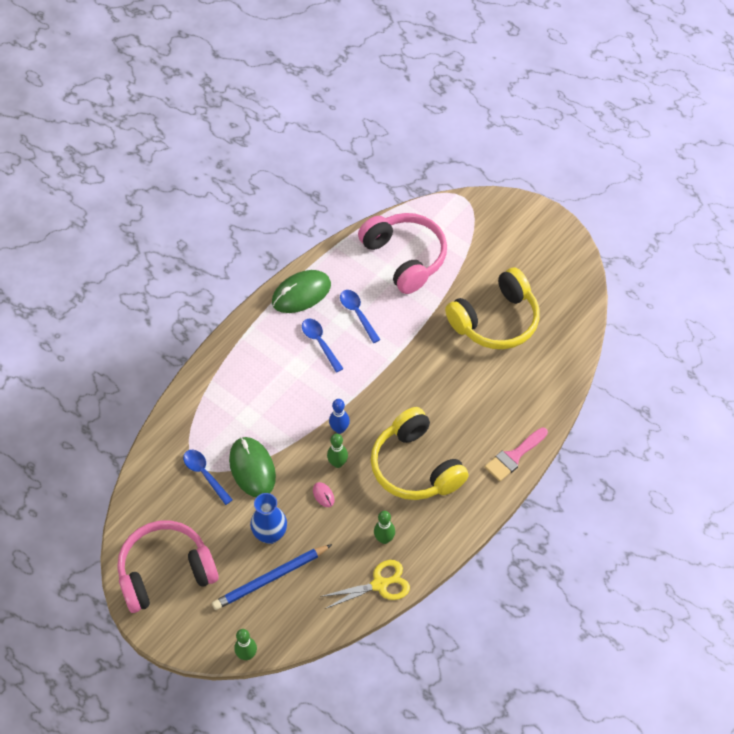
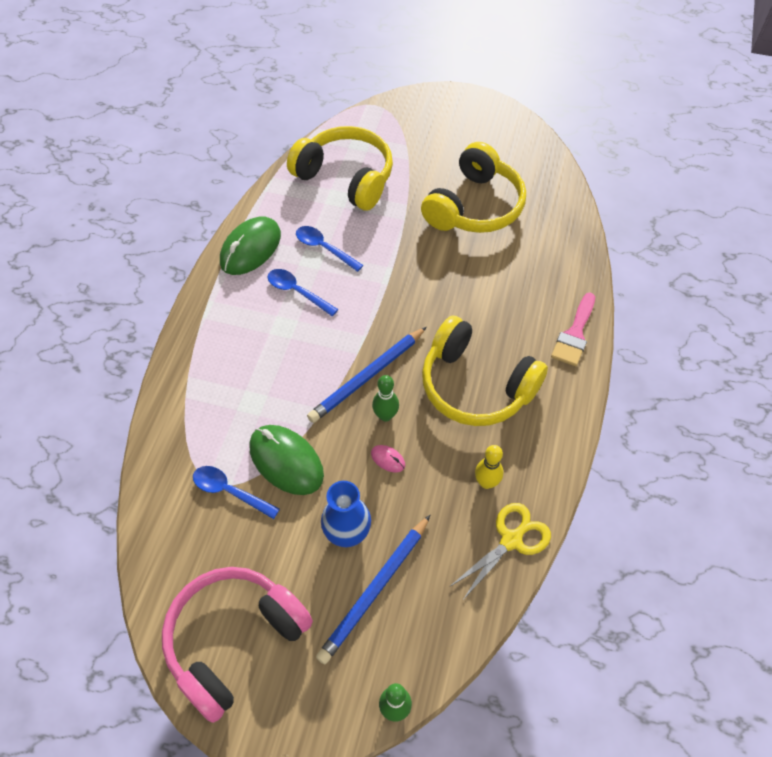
camera: 25 degrees left, 0 degrees up
blue bowling pin [329,399,350,434] -> blue pencil [307,327,427,423]
pink headphones [358,213,447,294] -> yellow headphones [287,126,393,210]
green bowling pin [374,511,395,544] -> yellow bowling pin [475,445,503,489]

